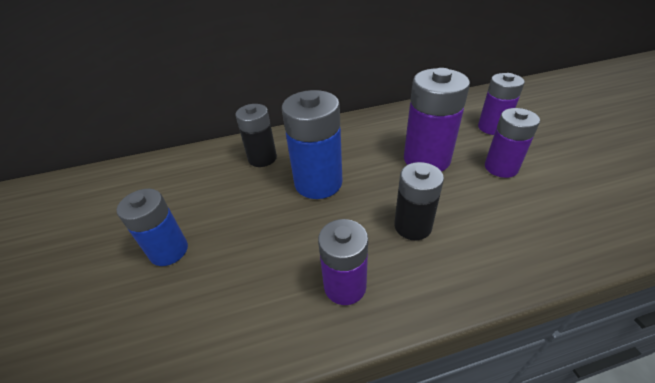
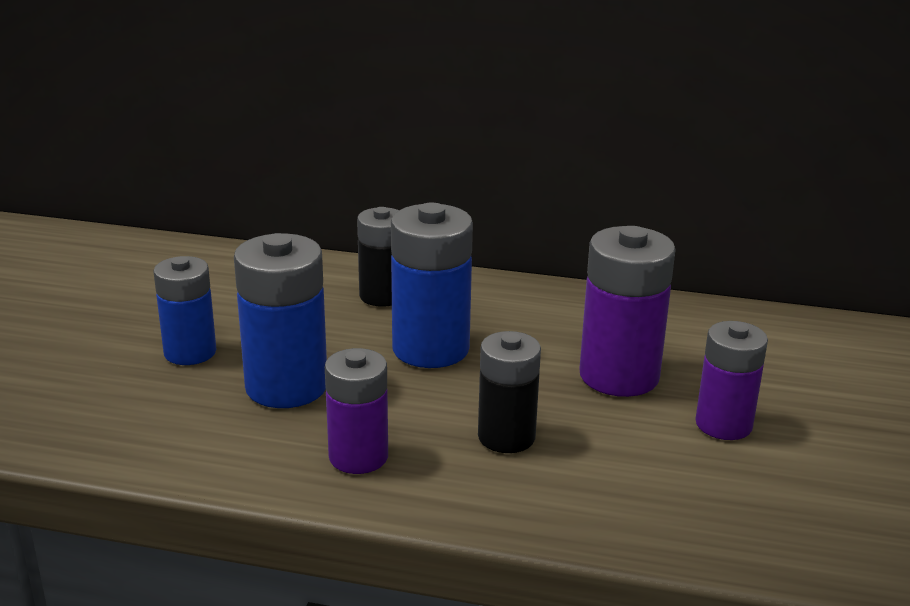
camera: 25 degrees right, 15 degrees down
purple battery [478,73,525,135] -> none
none -> blue battery [234,233,327,408]

